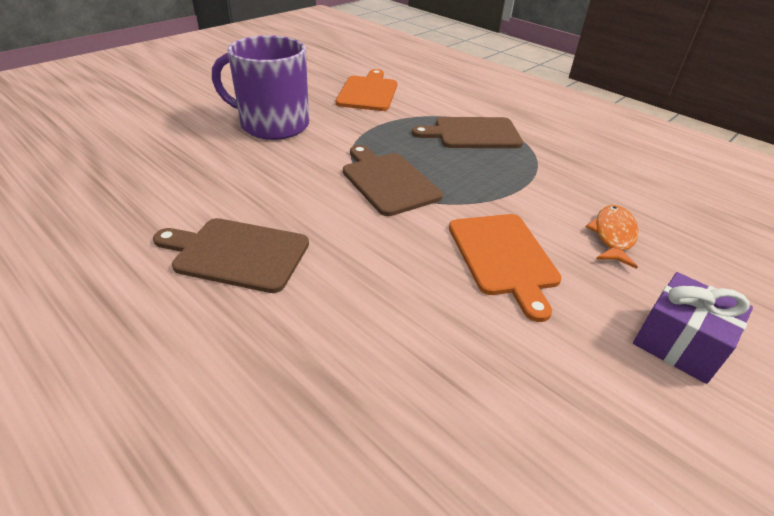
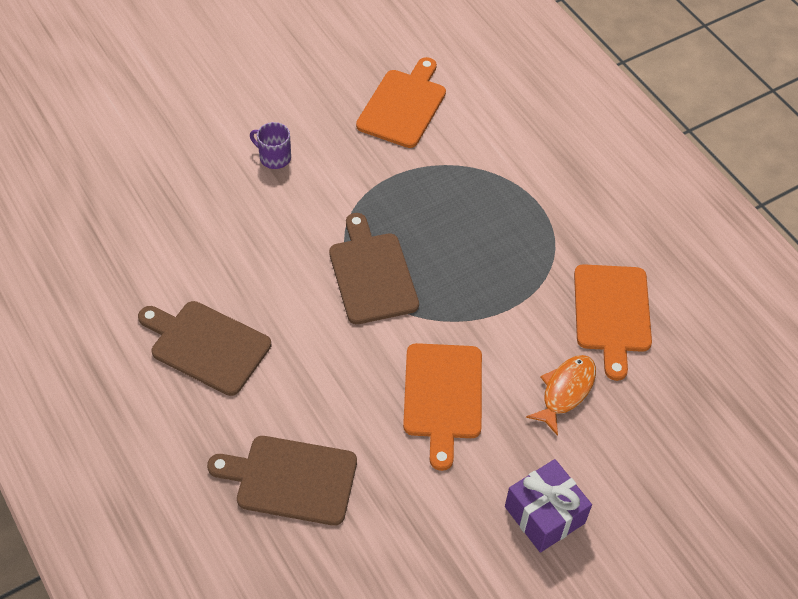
camera: 15 degrees right, 15 degrees up
purple mug [212,35,309,140] -> purple mug [250,122,291,169], size x0.41
brown cutting board [412,117,523,148] -> brown cutting board moved to [207,436,357,526]
none -> orange cutting board [574,264,652,381]

